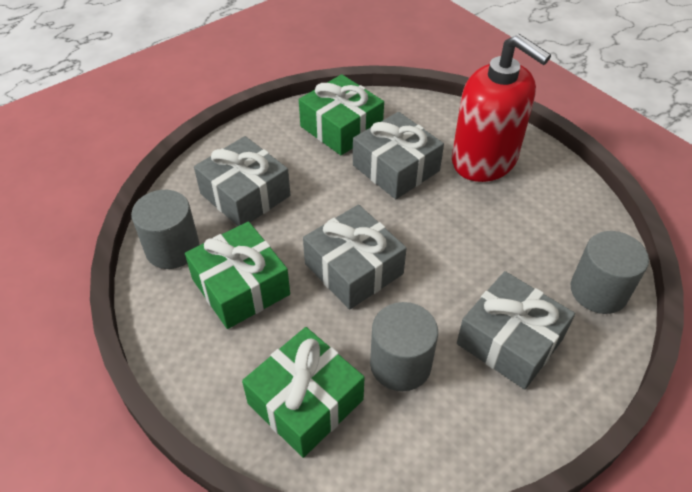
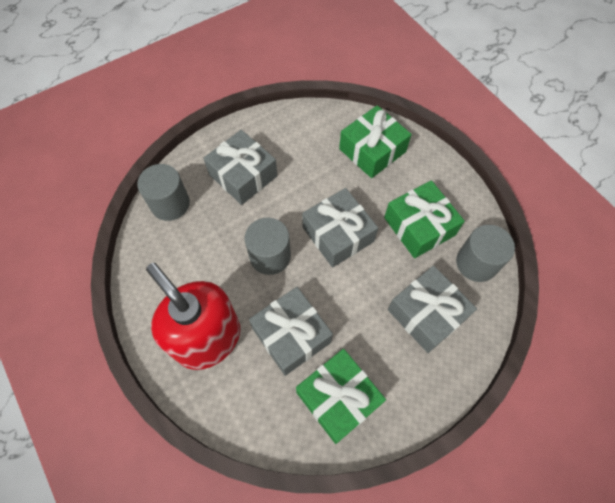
camera: 175 degrees left, 15 degrees up
grey cylinder [370,302,438,391] -> grey cylinder moved to [245,218,291,275]

